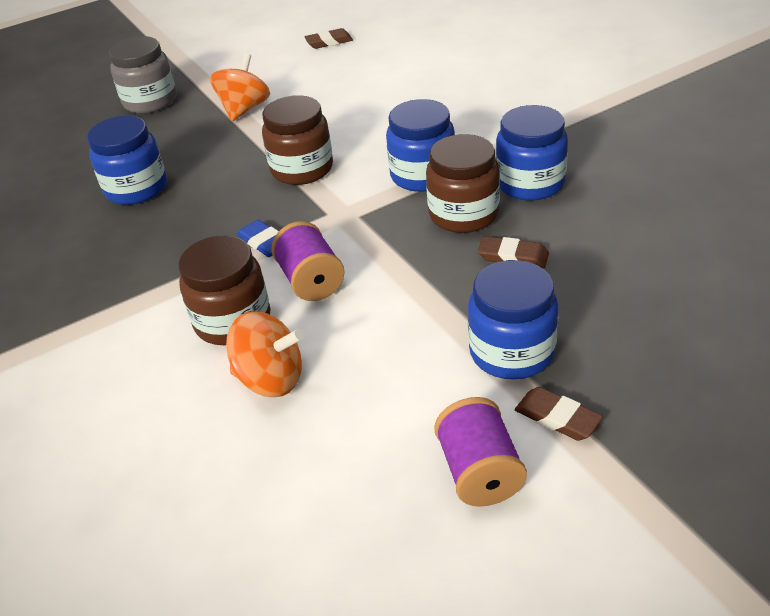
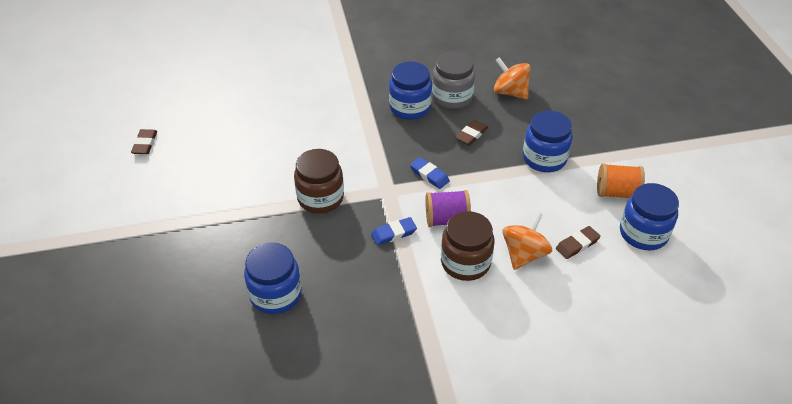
camera: 75 degrees left, 5 degrees up
grey jar [109,36,177,114] -> grey jar moved to [432,52,475,109]
orange spinning top [210,53,270,121] -> orange spinning top moved to [494,57,531,99]
blue jar [386,99,455,192] -> blue jar moved to [620,183,679,250]
brown jar [426,134,500,233] -> none
purple spool [434,397,527,507] -> orange spool [597,163,645,198]
brown eraser [515,387,603,441] -> brown eraser moved to [556,226,601,259]
none -> blue eraser [410,157,450,189]

